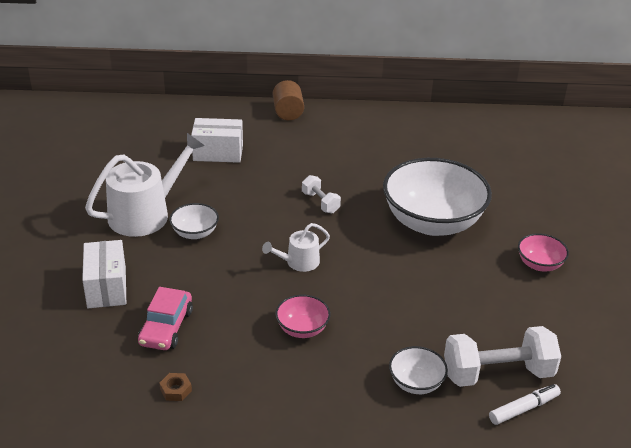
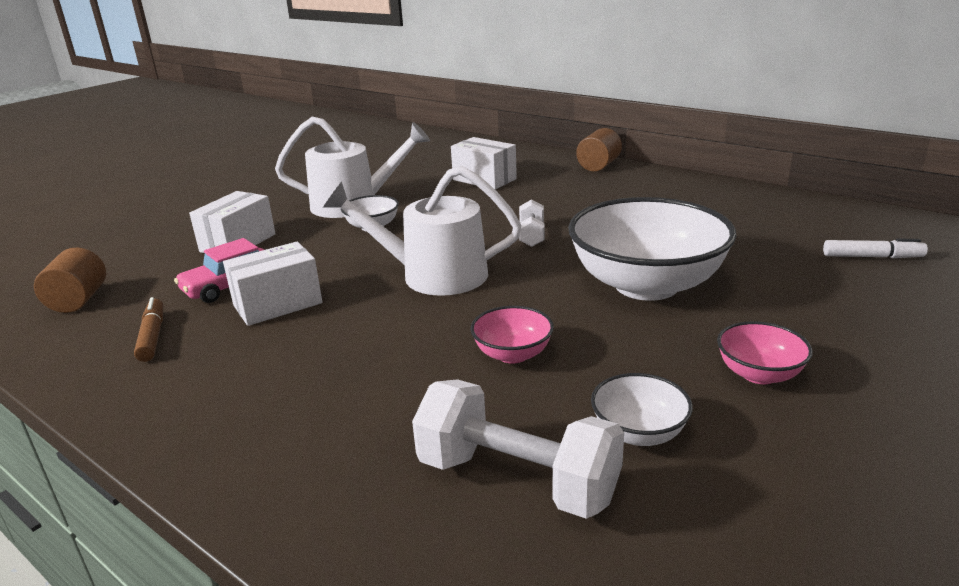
camera: 40 degrees right, 10 degrees down
brown nut [160,373,192,401] -> brown marker [134,297,163,362]
white watering can [262,223,330,272] -> white watering can [323,166,521,296], size x1.92
pink bowl [275,295,331,338] -> pink bowl moved to [470,306,554,364]
white bowl [389,346,448,394] -> white bowl moved to [591,373,693,446]
white marker [489,384,561,425] -> white marker moved to [823,239,928,258]
none -> brown cylinder [34,248,106,313]
none -> white box [223,242,322,326]

